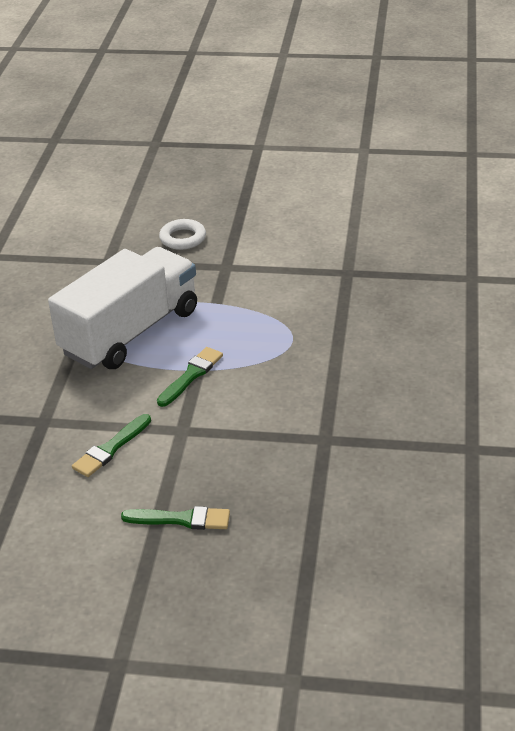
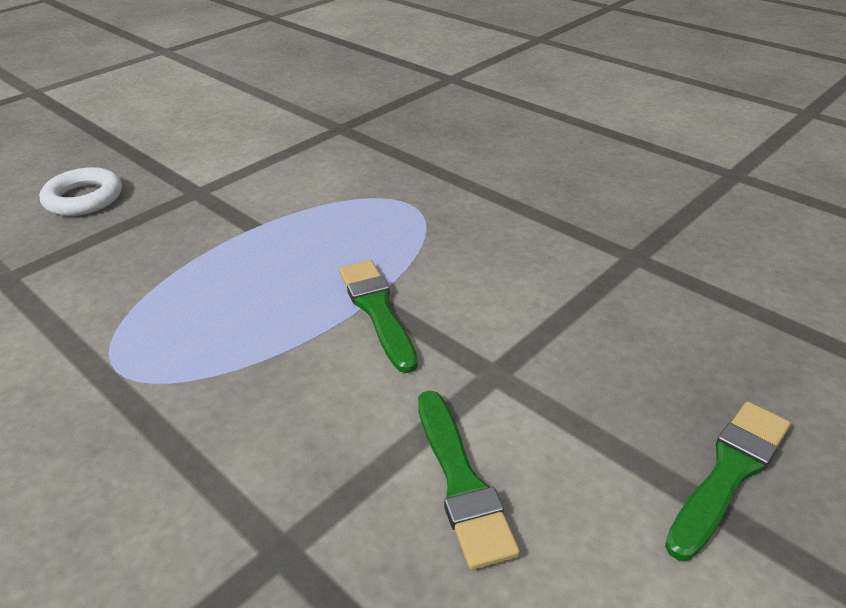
camera: 55 degrees left, 0 degrees up
white truck [48,247,197,369] -> none

